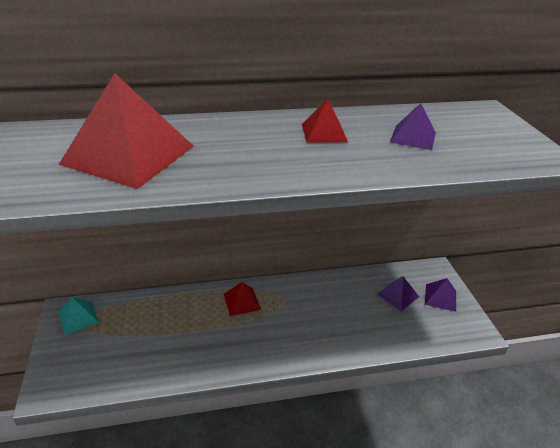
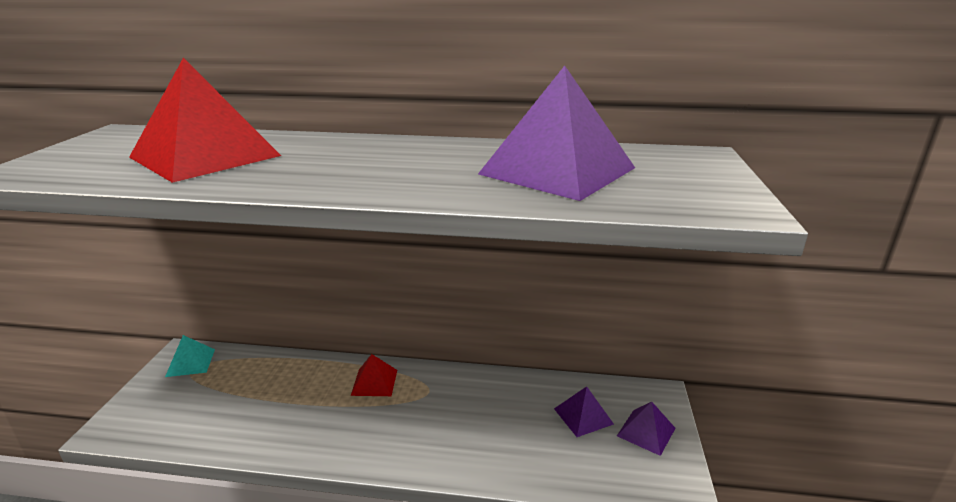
camera: 20 degrees right, 10 degrees down
red pyramid [302,99,348,143] -> none
purple pyramid [390,103,436,150] -> purple pyramid [478,66,635,201], size x2.05

